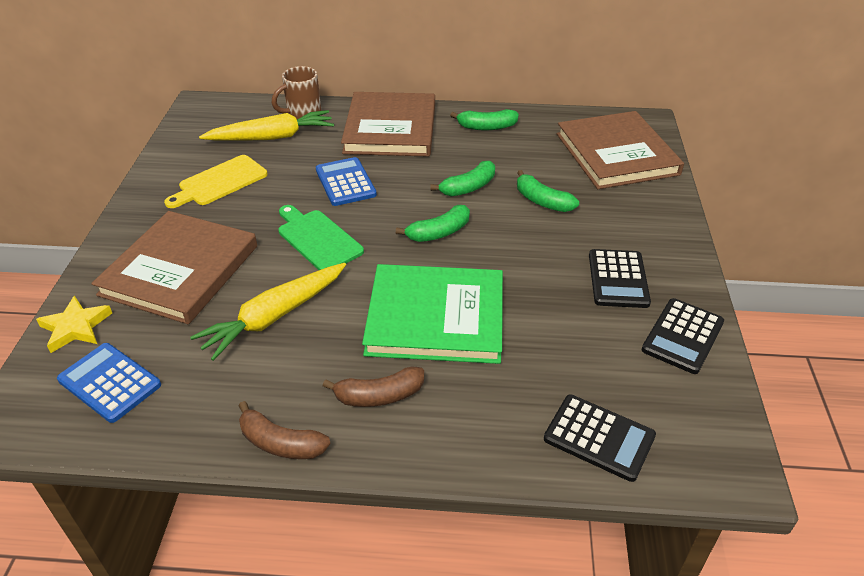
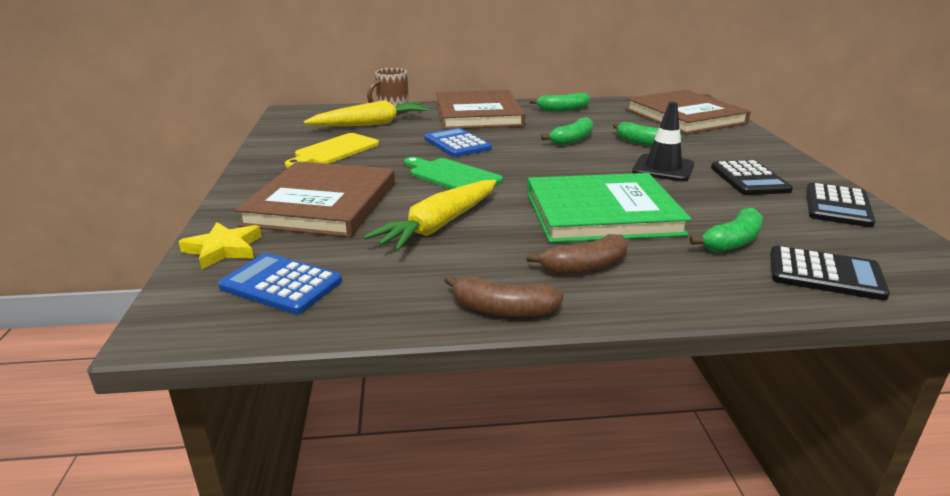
camera: 10 degrees left, 15 degrees down
green banana [396,205,470,242] -> green banana moved to [690,208,763,253]
none -> black traffic cone [632,102,694,181]

